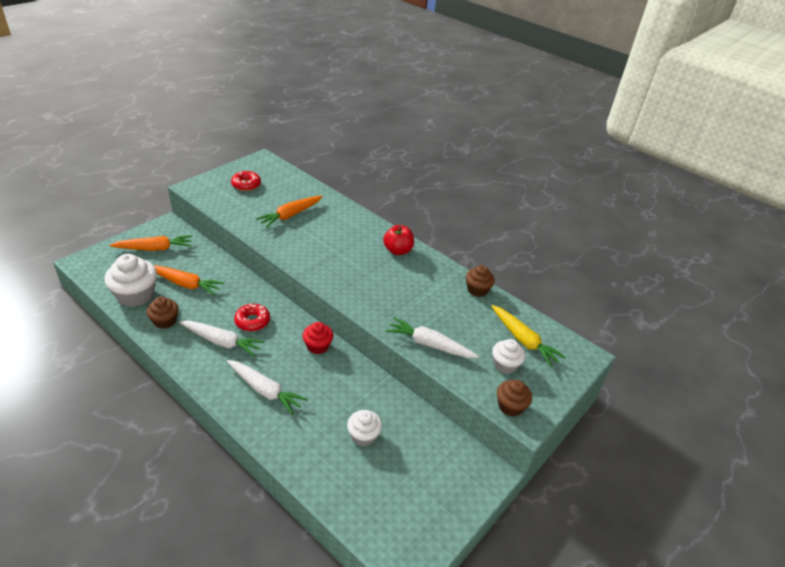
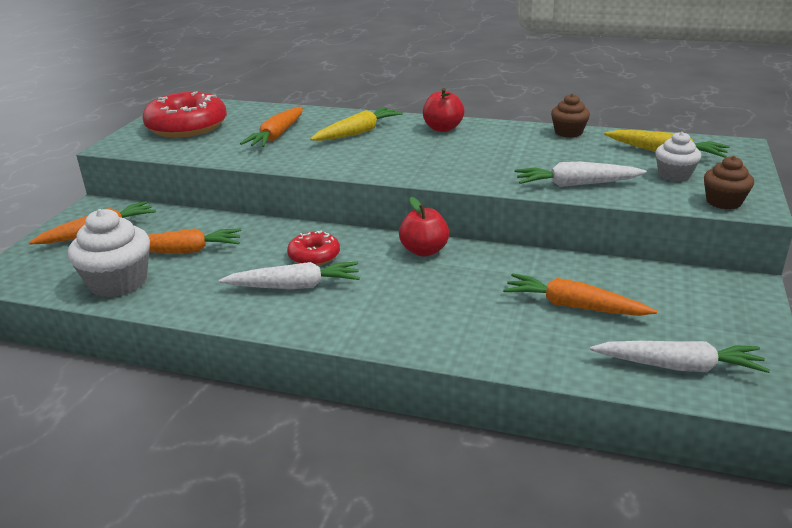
camera: 20 degrees left, 10 degrees down
brown cupcake [146,296,178,329] -> none
white carrot [227,360,308,415] -> white carrot moved to [590,341,770,373]
red donut [231,171,261,191] -> red donut [142,91,227,138], size x1.93
red cupcake [303,322,333,354] -> red apple [399,197,449,257]
white cupcake [347,410,382,446] -> orange carrot [503,273,657,316]
none -> yellow carrot [310,107,403,141]

